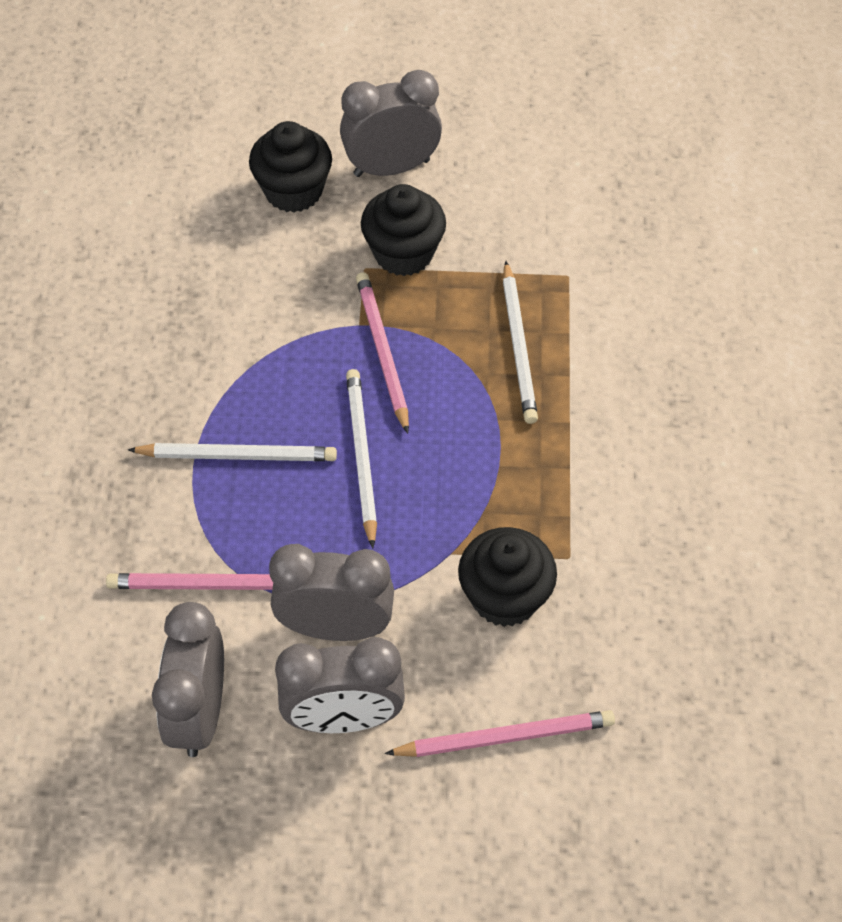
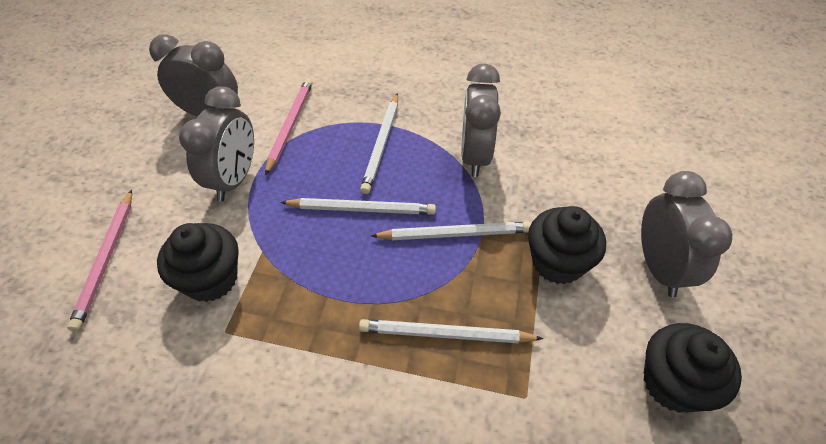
camera: 100 degrees right, 5 degrees down
black cupcake [249,121,332,213] -> black cupcake moved to [644,323,742,413]
grey clock [275,637,405,733] -> grey clock moved to [461,63,501,177]
pink pencil [356,272,409,434] -> white pencil [371,222,531,240]

